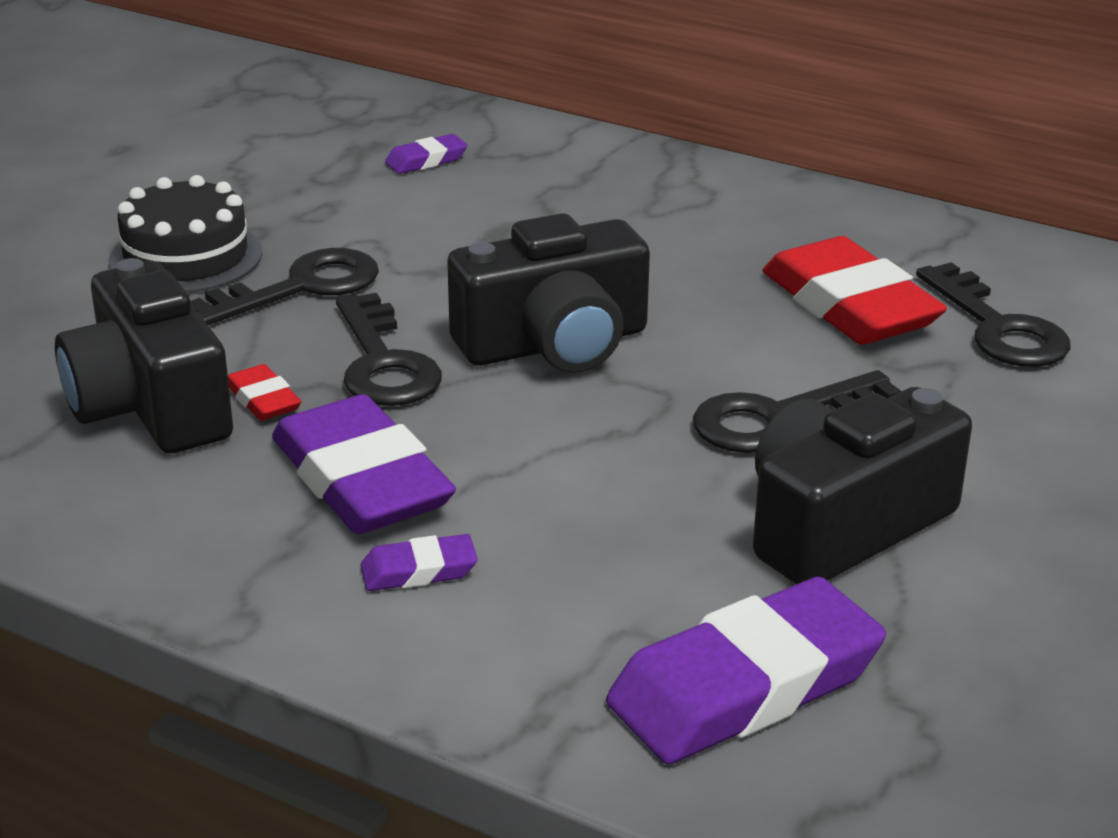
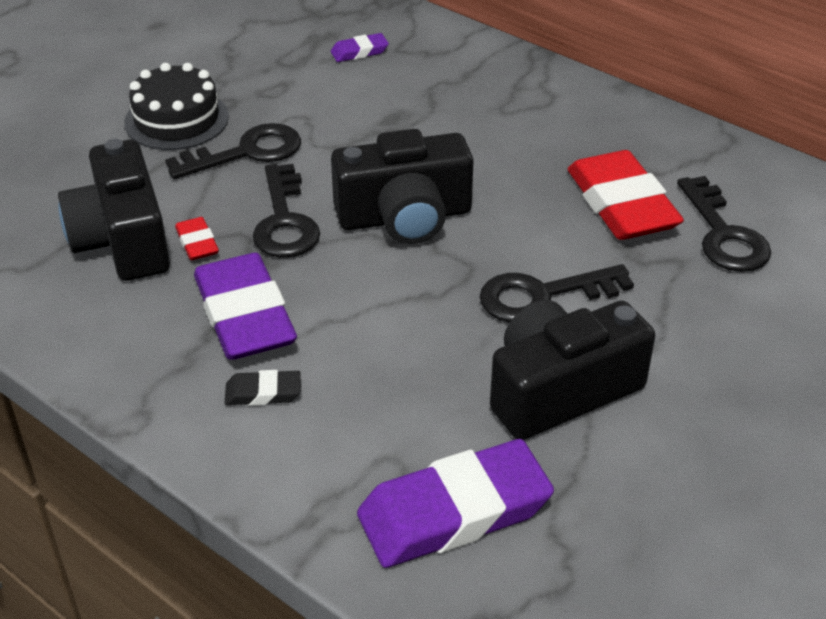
camera: 10 degrees right, 10 degrees up
purple eraser [360,534,478,591] -> black eraser [225,370,301,406]

